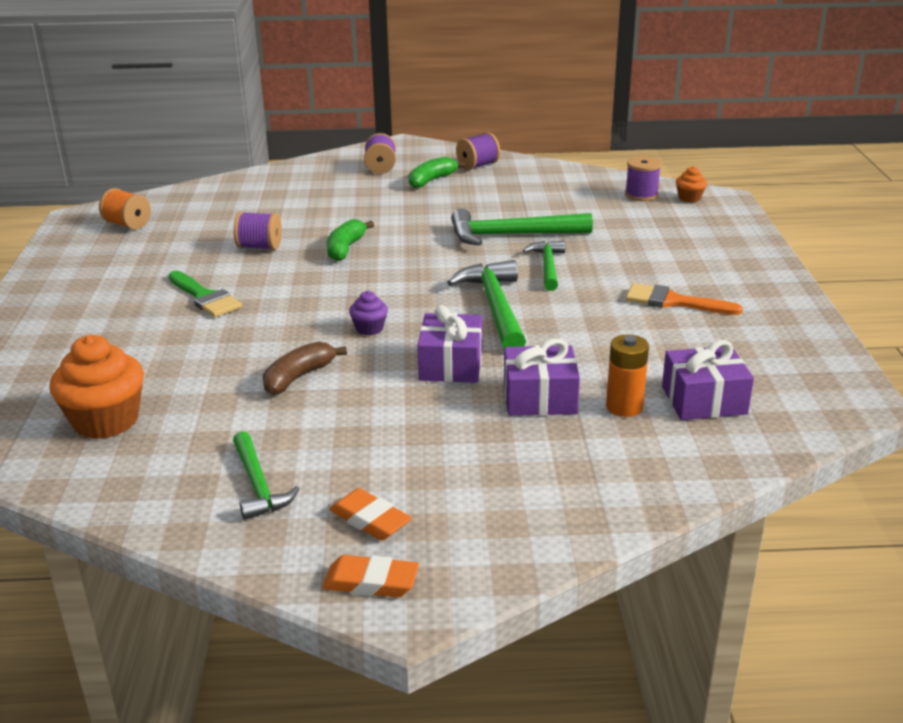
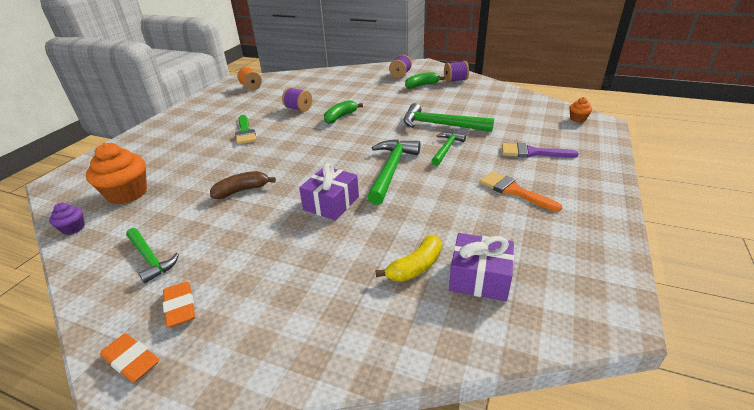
camera: 25 degrees right, 5 degrees up
green hammer [233,431,299,520] -> green hammer turned 45 degrees counterclockwise [126,228,179,283]
purple cupcake [349,291,388,336] -> purple cupcake moved to [49,202,85,235]
purple gift [504,339,580,416] -> none
orange battery [606,334,649,417] -> yellow banana [376,235,441,282]
purple spool [625,156,661,201] -> none
none -> purple brush [502,143,579,158]

